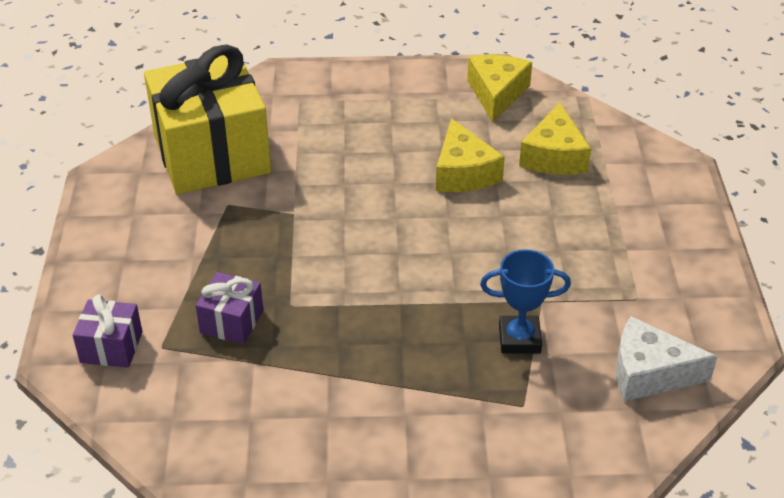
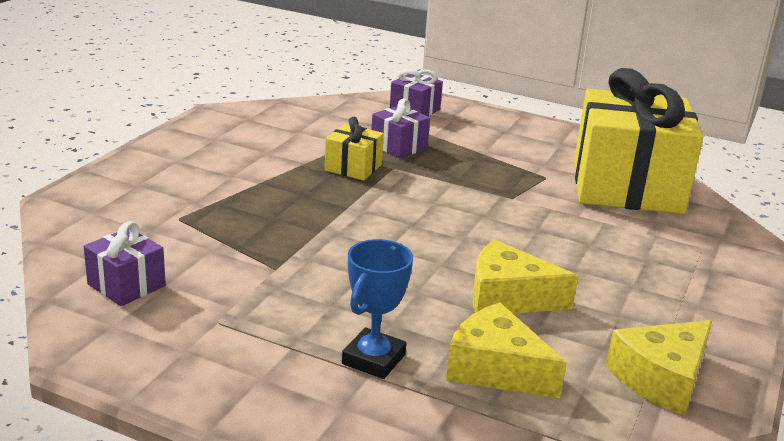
camera: 115 degrees right, 15 degrees down
yellow cheese [467,55,532,122] -> yellow cheese turned 105 degrees clockwise [606,320,712,416]
blue trophy [480,249,571,353] -> blue trophy moved to [342,239,413,379]
white cheese [616,316,718,401] -> purple gift [84,221,166,306]
none -> yellow gift [325,117,384,180]

